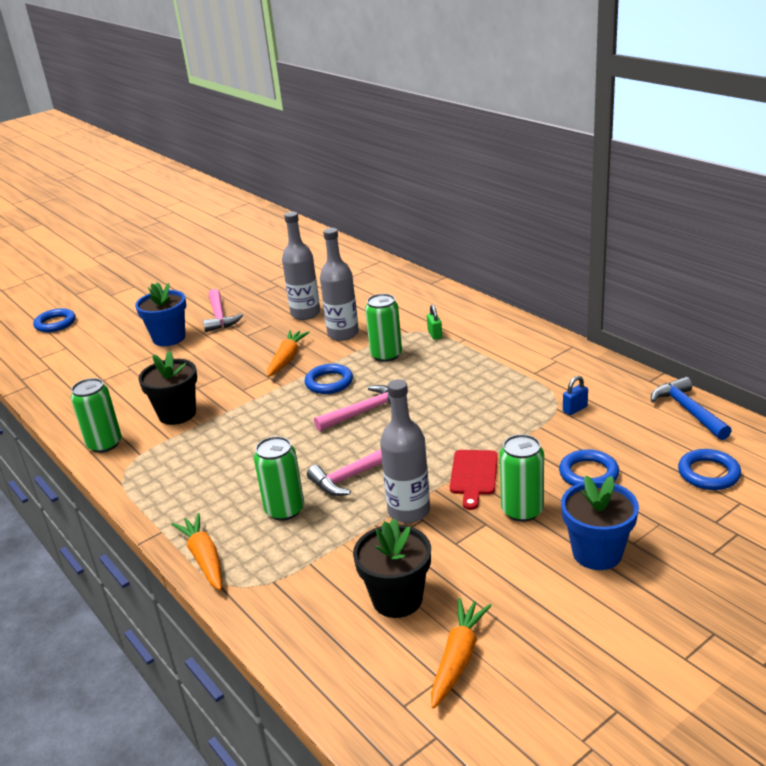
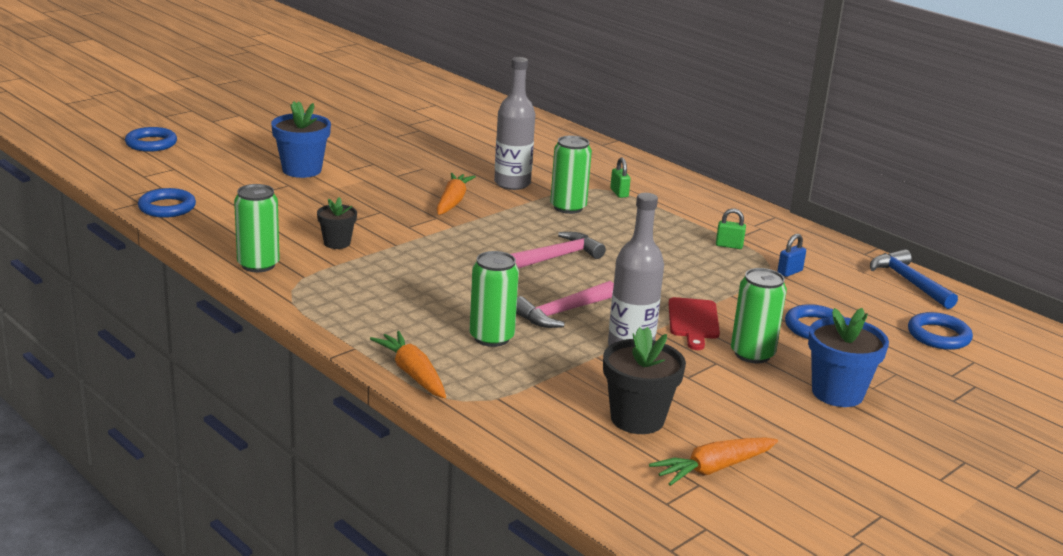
camera: 10 degrees left, 5 degrees down
black flower pot [138,350,197,425] -> black flower pot [317,197,357,249], size x0.61
pink hammer [203,289,243,332] -> none
grey bottle [282,212,320,320] -> none
blue ring [305,364,353,394] -> blue ring moved to [138,188,196,218]
orange carrot [431,598,492,709] -> orange carrot turned 135 degrees counterclockwise [649,437,778,486]
none -> green padlock [716,208,746,249]

